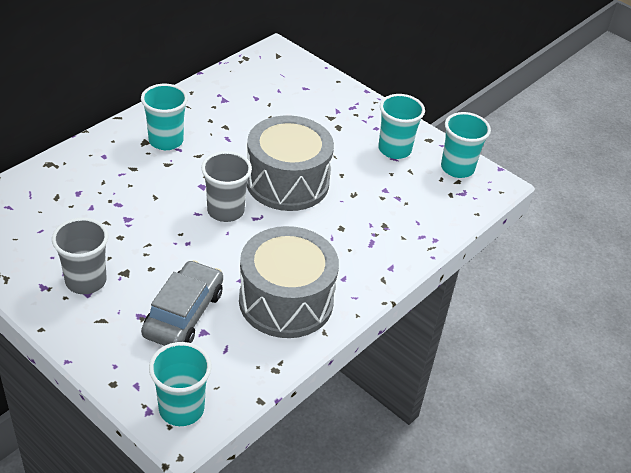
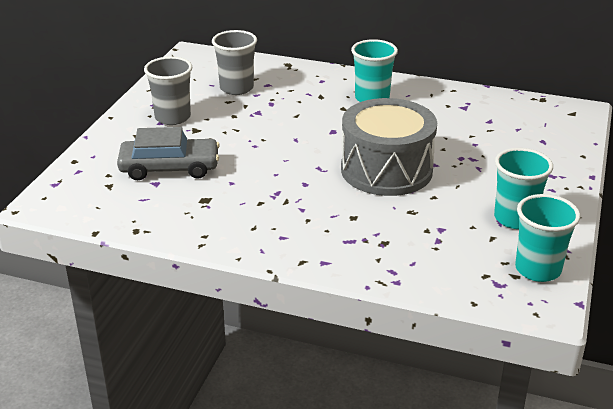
camera: 70 degrees right, 10 degrees down
turquoise cup [149,342,212,426] -> none
grey cup [201,151,252,222] -> grey cup moved to [212,30,257,95]
grey drum [239,226,339,338] -> none

